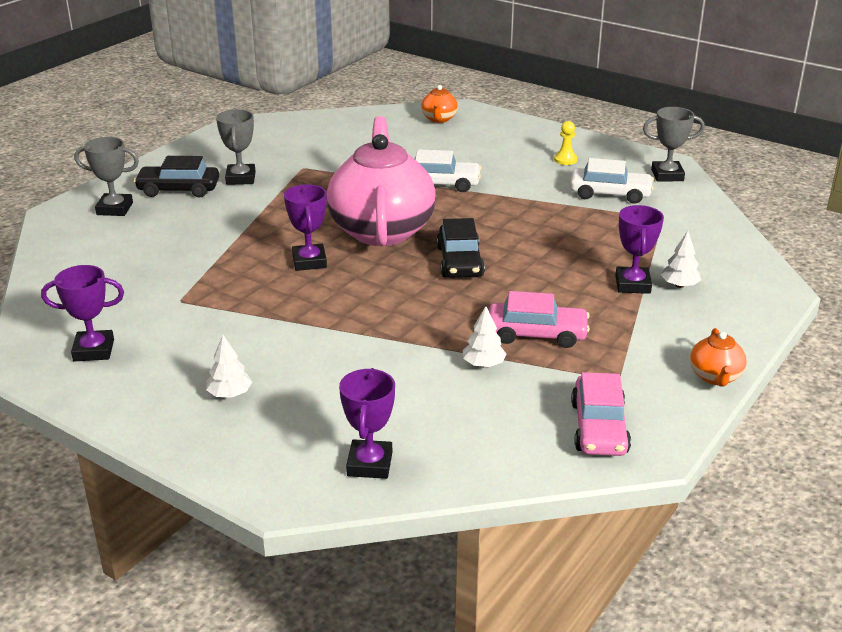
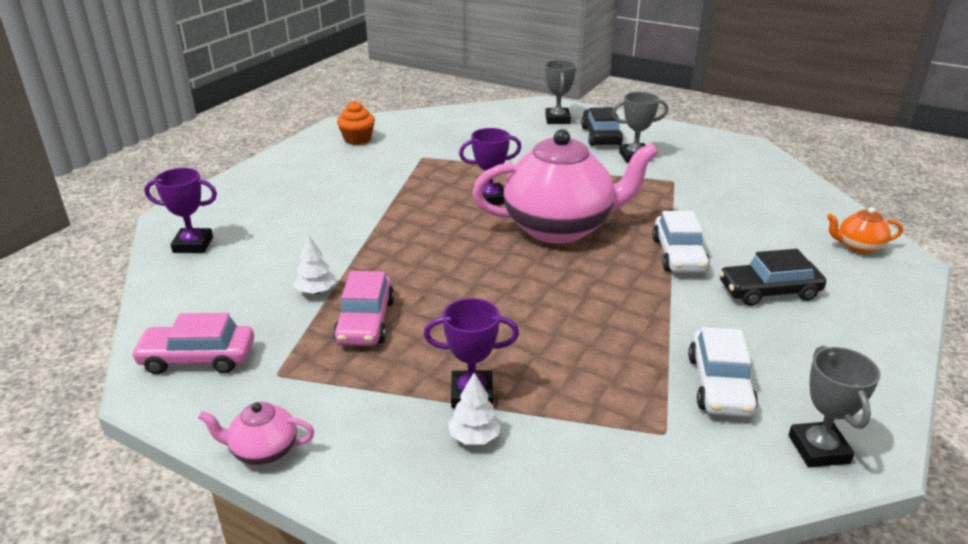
camera: 85 degrees right, 0 degrees up
purple trophy [41,265,124,361] -> orange cupcake [337,101,375,145]
white tree [206,335,252,398] -> none
black car [437,218,485,278] -> black car moved to [719,249,826,306]
yellow pawn [554,121,577,165] -> none
orange teapot [690,328,747,387] -> pink teapot [198,402,314,466]

